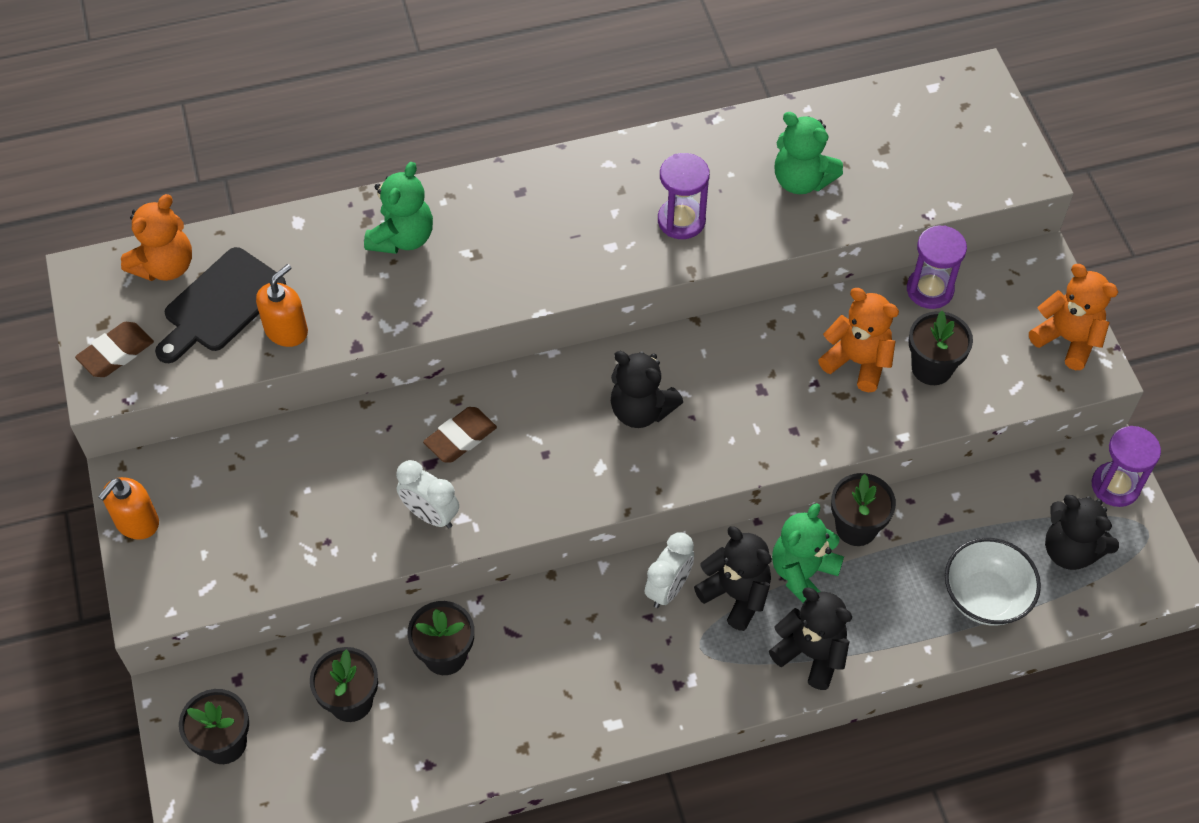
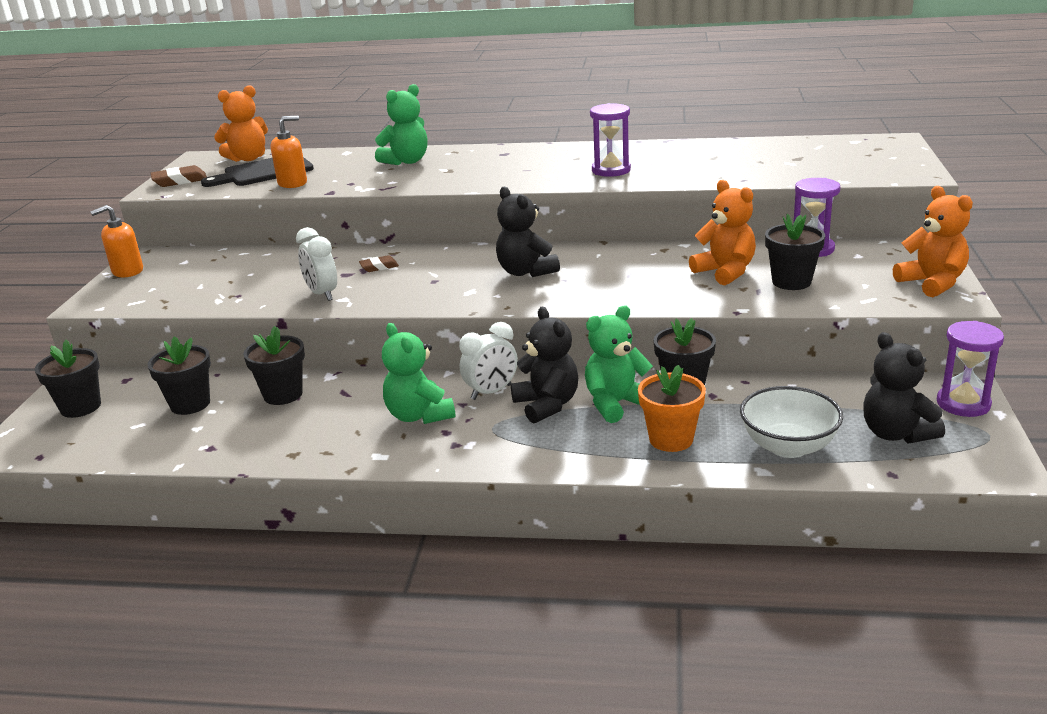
camera: 25 degrees right, 30 degrees down
brown eraser [423,407,497,463] -> brown eraser [359,255,399,272], size x0.64
black teddy bear [769,588,852,690] -> none
green teddy bear [774,112,843,194] -> green teddy bear moved to [382,323,456,424]
none -> orange flower pot [638,365,706,452]

